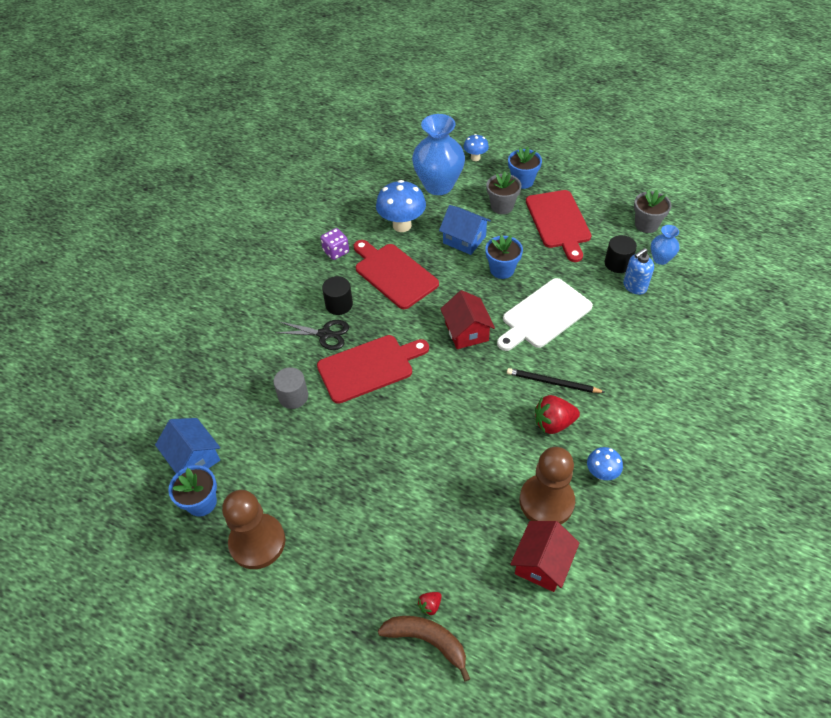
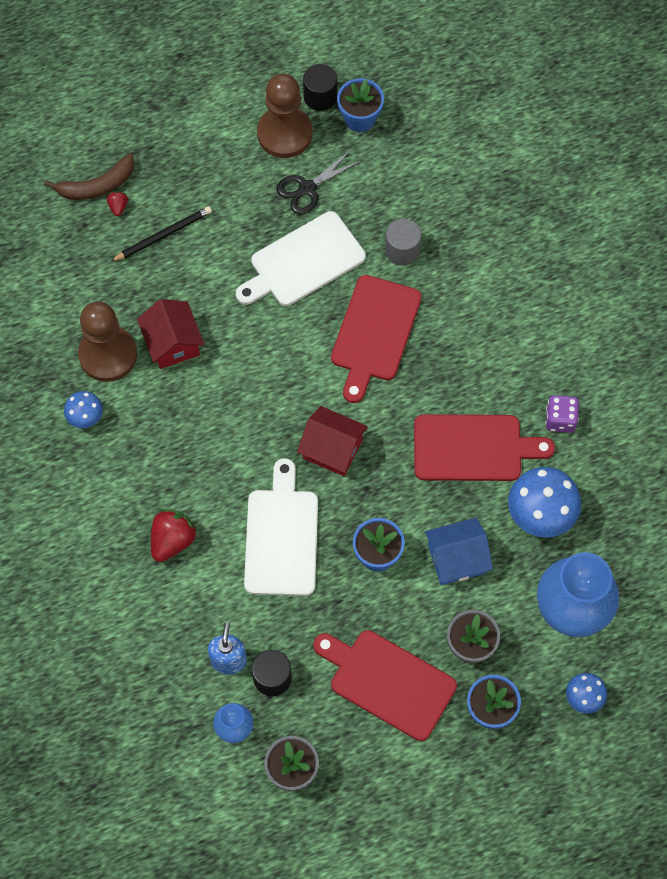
camera: 130 degrees right, 15 degrees up
blue house [155,418,220,473] -> none
black scissors [275,320,349,350] -> black scissors moved to [276,150,361,214]
black cylinder [322,276,353,315] -> black cylinder moved to [303,64,337,111]
black pencil [507,368,606,393] -> black pencil moved to [110,206,212,262]
red house [510,521,579,592] -> red house moved to [137,299,204,369]
red strawberry [535,395,580,434] -> red strawberry moved to [151,509,197,562]
none -> white cutting board [236,211,366,306]

